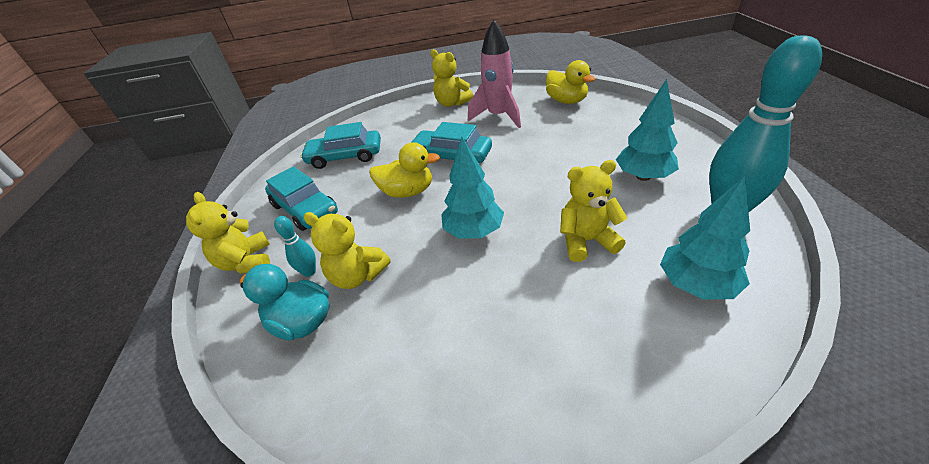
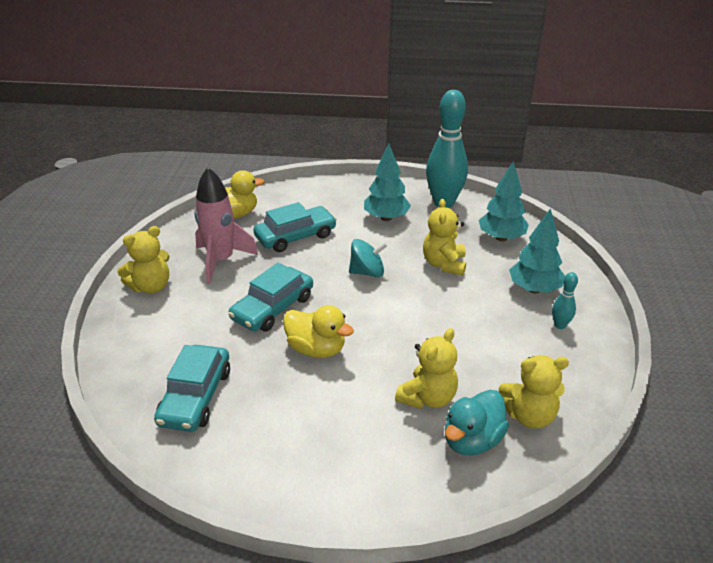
camera: 80 degrees left, 5 degrees down
yellow teddy bear [186,192,270,274] -> yellow teddy bear moved to [499,355,569,429]
turquoise car [265,166,338,231] -> turquoise car moved to [253,202,337,252]
turquoise bowling pin [274,216,316,277] -> turquoise bowling pin moved to [552,272,578,329]
yellow duck [369,142,440,198] -> yellow duck turned 105 degrees clockwise [283,305,354,358]
turquoise tree [441,137,504,239] -> turquoise tree moved to [509,208,565,293]
none -> turquoise spinning top [349,239,387,277]

